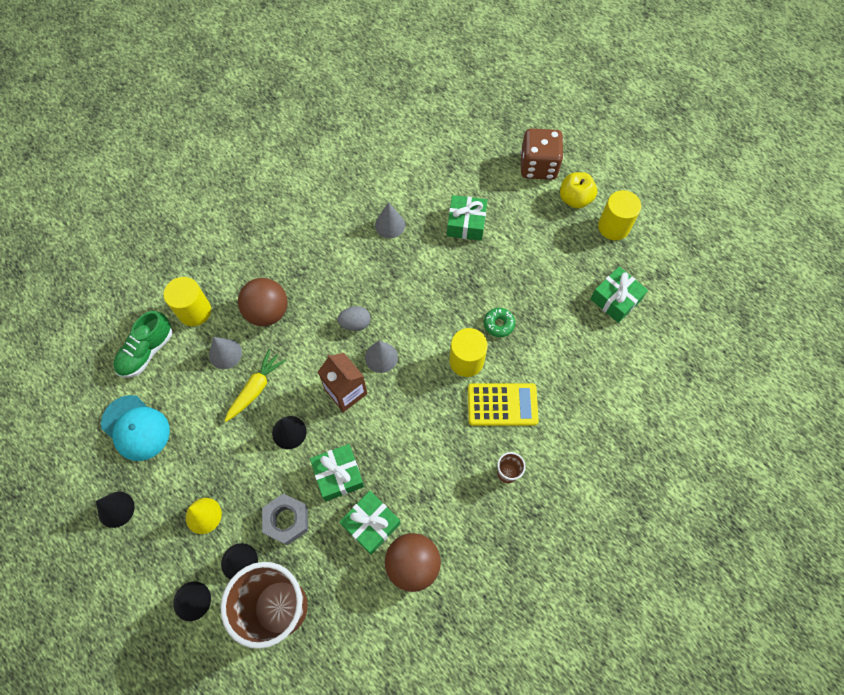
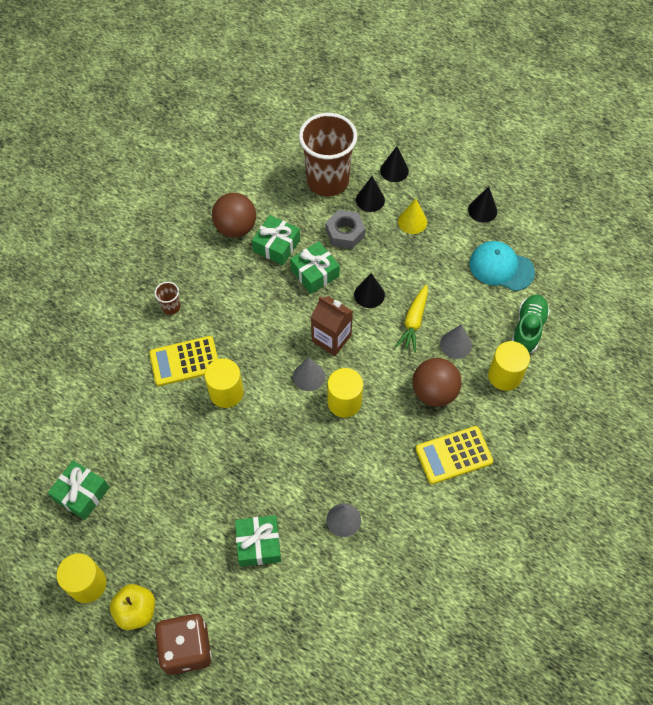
camera: 165 degrees right, 5 degrees down
grey egg [337,306,371,331] -> yellow cylinder [327,368,363,418]
green donut [484,308,515,337] -> none
none -> yellow calculator [415,426,493,484]

